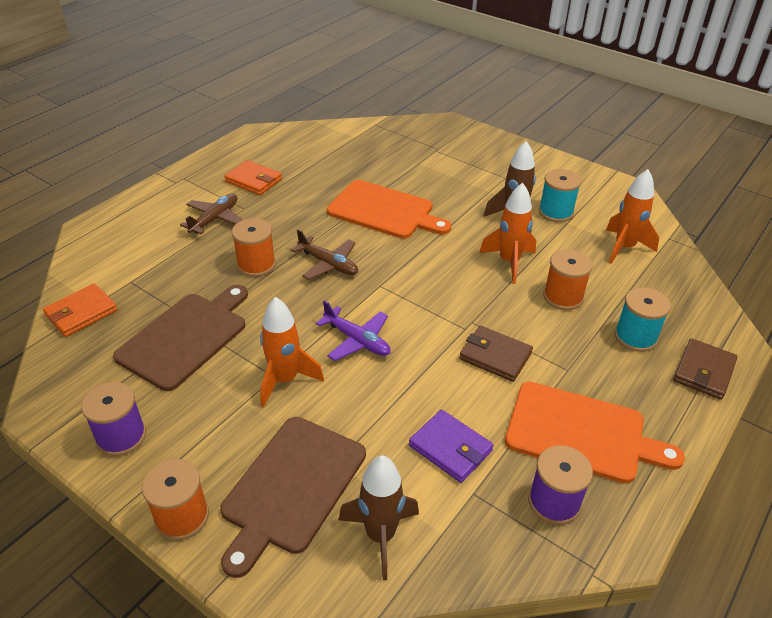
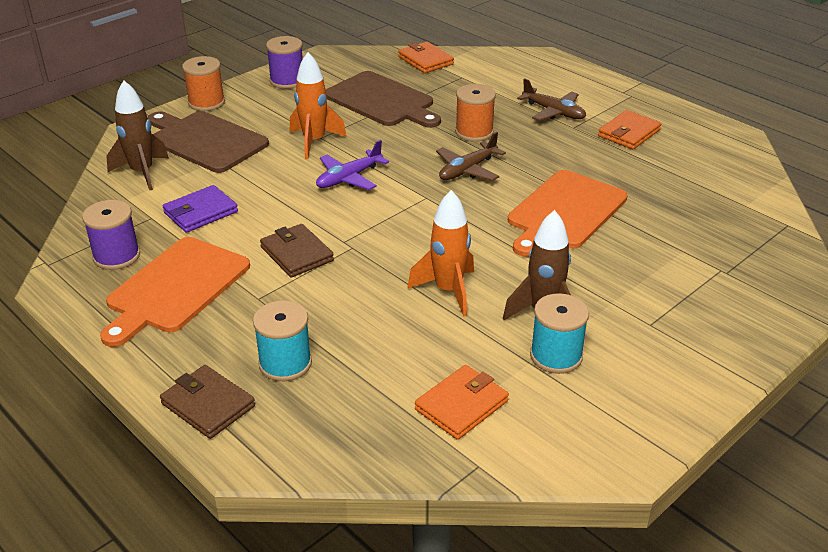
camera: 100 degrees right, 5 degrees down
brown wallet [459,326,533,382] -> brown wallet turned 75 degrees counterclockwise [260,224,334,277]
orange spool [543,249,593,310] -> none
orange rocket [606,169,659,264] -> orange wallet [415,365,509,440]

